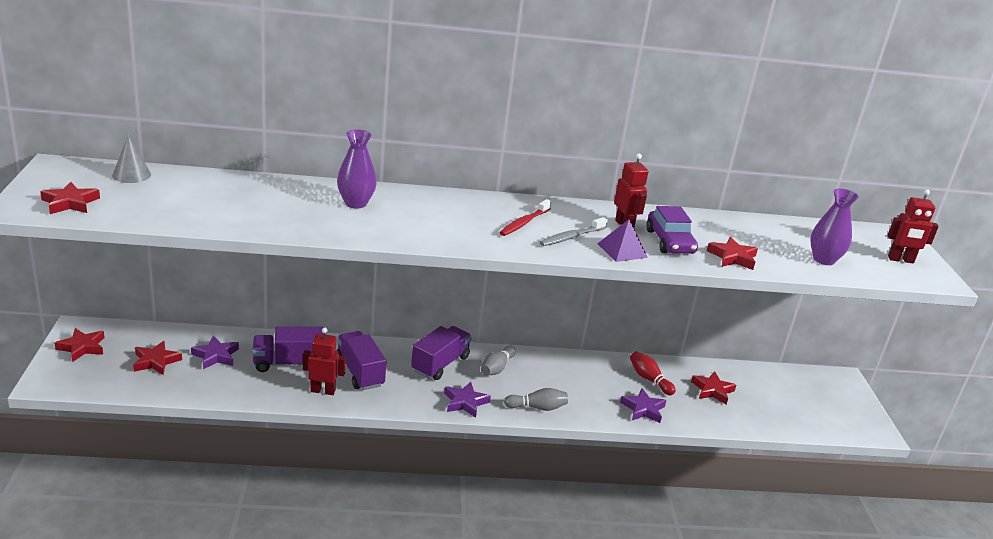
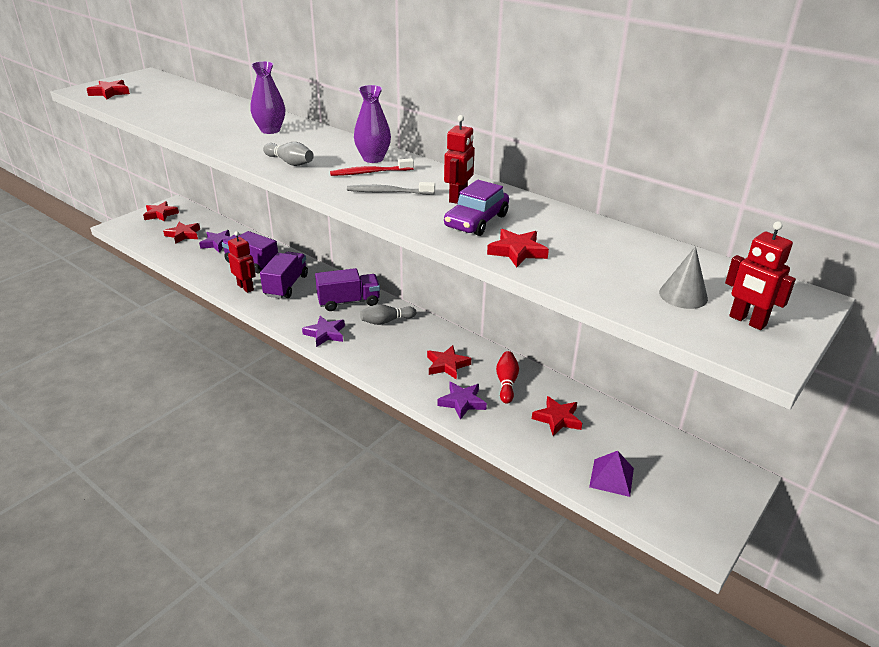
camera: 45 degrees right, 5 degrees up
grey cone [112,135,151,183] -> grey cone moved to [659,246,708,309]
grey bowling pin [504,388,568,411] -> grey bowling pin moved to [263,142,314,166]
purple pyramid [597,219,648,262] -> purple pyramid moved to [589,451,634,497]
purple vase [810,189,859,265] -> purple vase moved to [354,85,391,163]
none -> red star [427,345,471,380]

